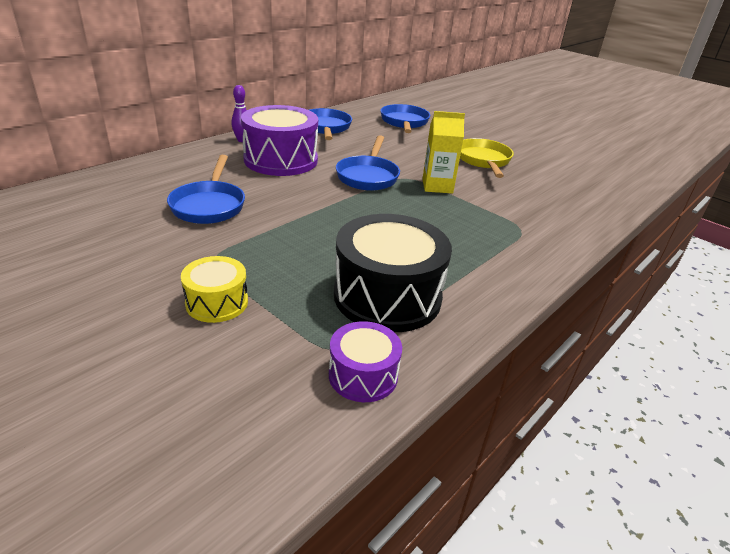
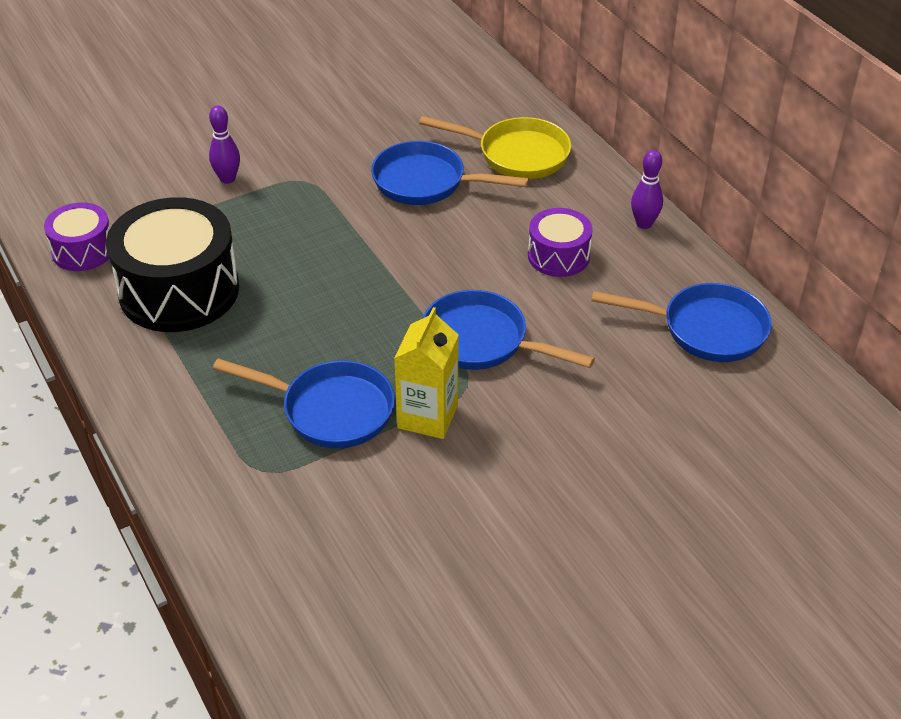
camera: 110 degrees right, 10 degrees up
yellow drum [181,256,248,323] -> purple bowling pin [209,106,240,184]
purple drum [241,105,318,176] -> purple drum [528,208,593,277], size x0.53
blue pan [380,104,430,133] -> blue pan moved to [213,358,395,449]
yellow pan [460,138,514,178] -> yellow pan moved to [419,116,571,179]

